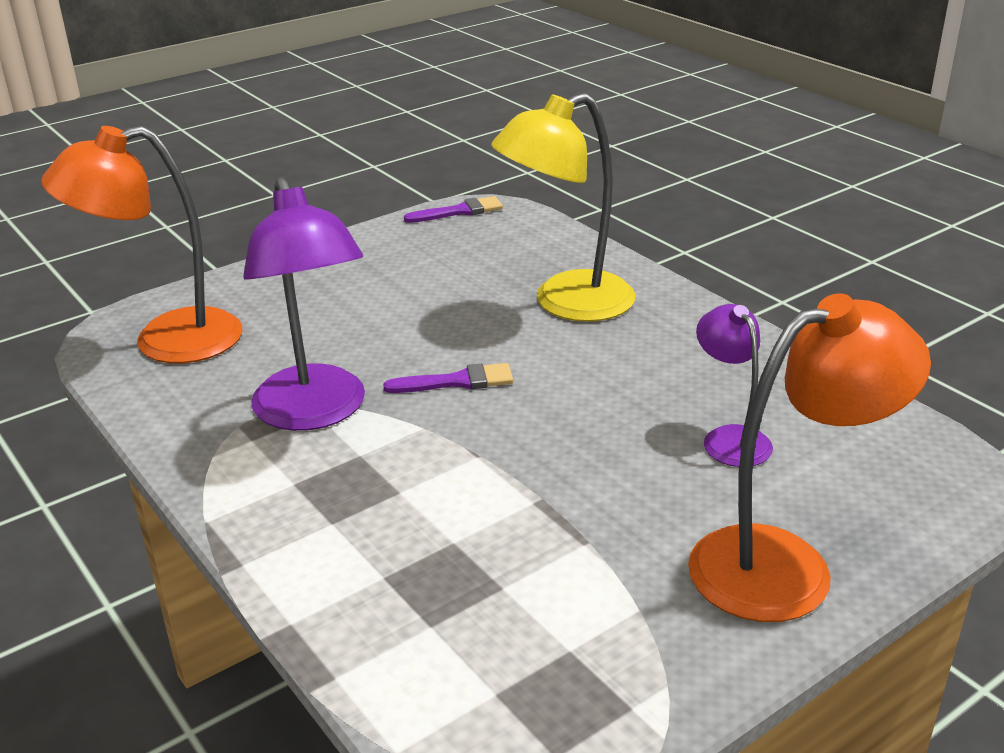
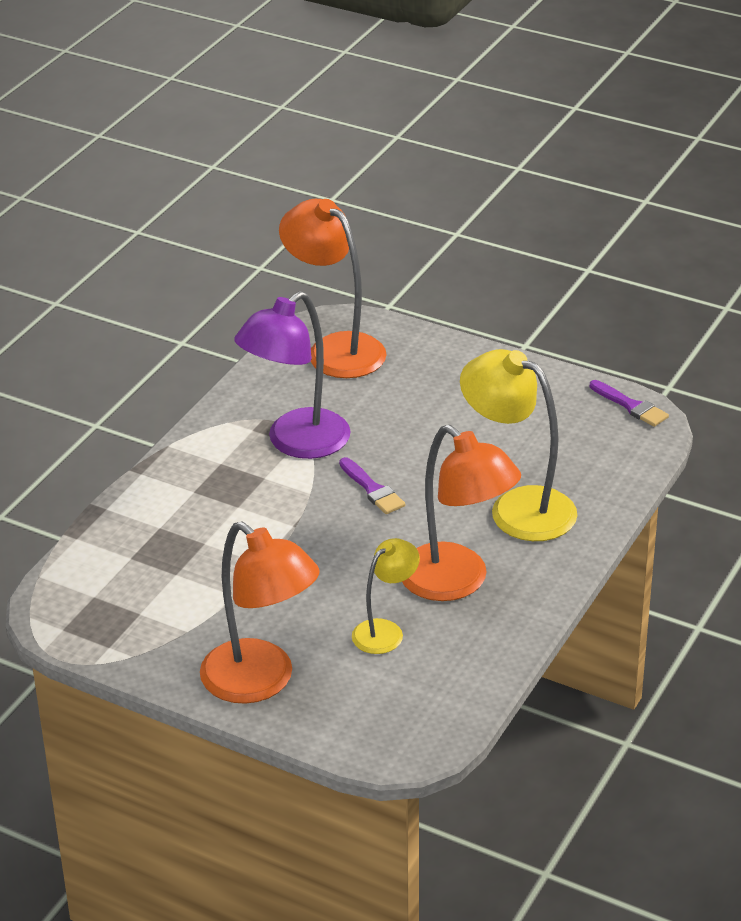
camera: 65 degrees right, 5 degrees up
purple lamp [696,304,773,467] -> yellow lamp [352,538,420,654]
none -> orange lamp [402,425,521,601]

